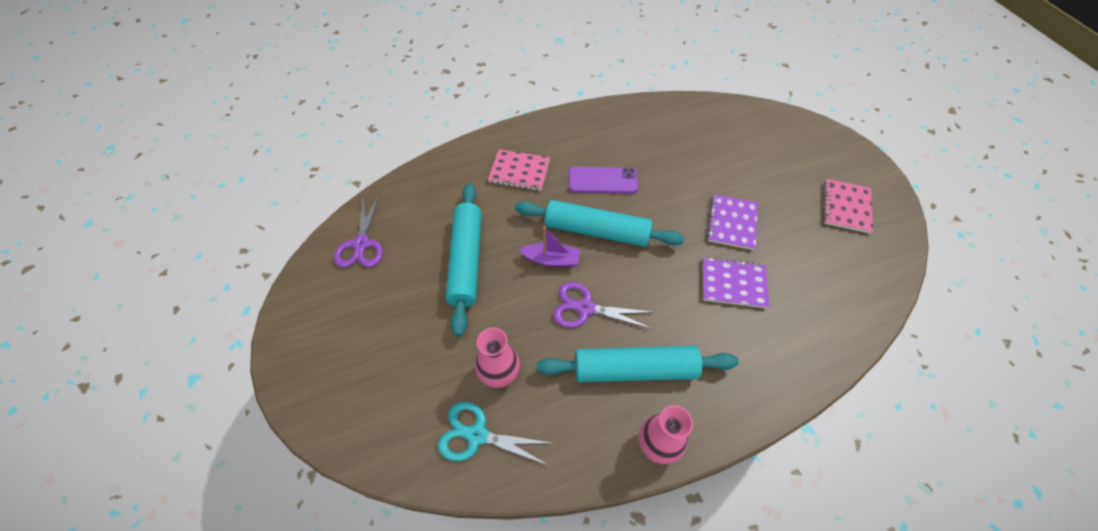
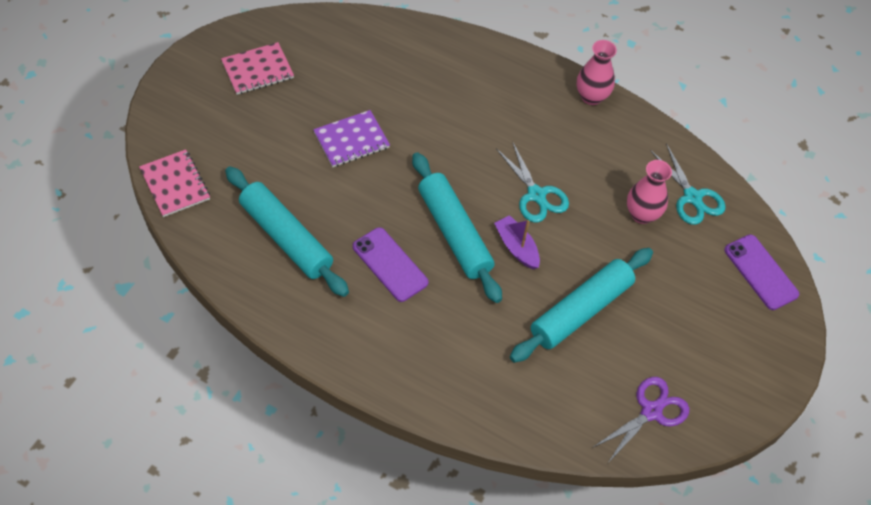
camera: 135 degrees left, 0 degrees up
pink notebook [488,149,550,191] -> pink notebook moved to [139,149,210,217]
turquoise rolling pin [537,346,739,382] -> turquoise rolling pin moved to [225,166,349,297]
purple scissors [553,282,653,329] -> turquoise scissors [496,141,569,223]
purple notebook [703,257,769,308] -> none
none -> purple phone [724,235,799,310]

